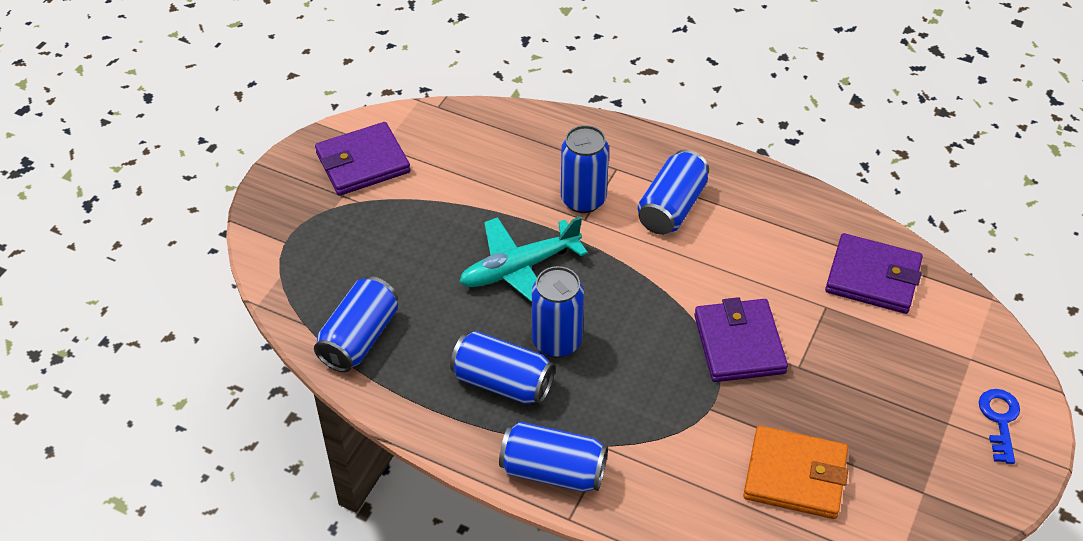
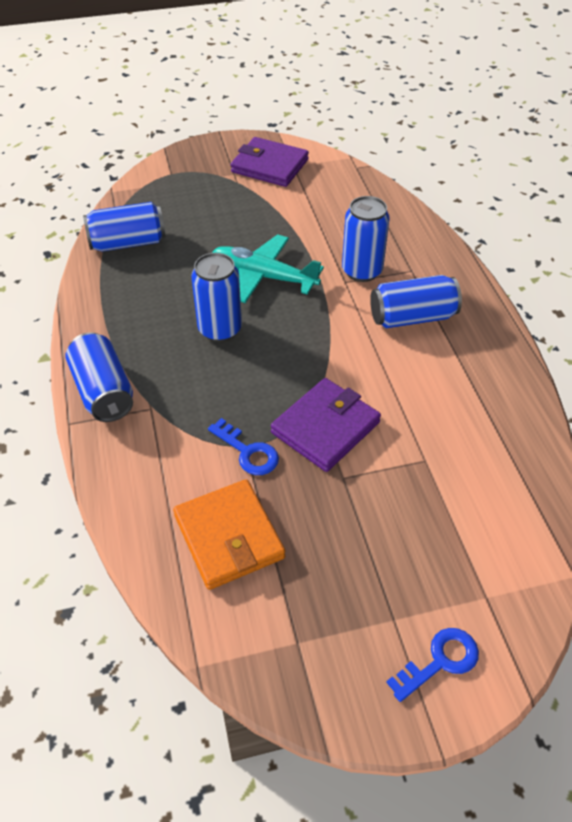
camera: 50 degrees right, 0 degrees up
blue can [450,331,555,405] -> none
purple wallet [825,233,923,314] -> none
none -> blue key [208,418,279,475]

